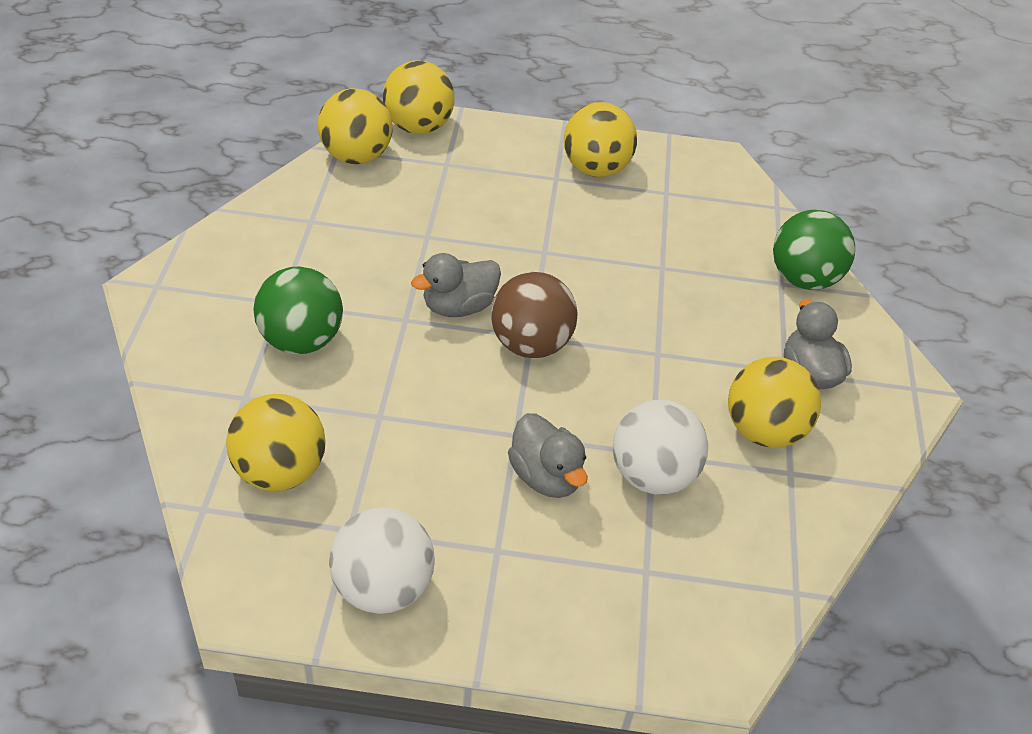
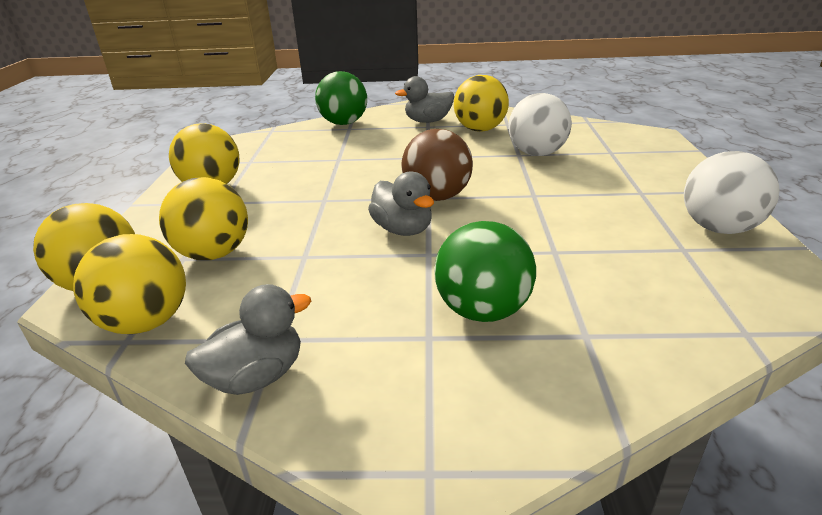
camera: 90 degrees left, 15 degrees down
yellow ball [226,394,326,491] -> yellow ball moved to [159,177,248,260]
grey duck [508,413,588,498] -> grey duck moved to [185,284,311,395]

